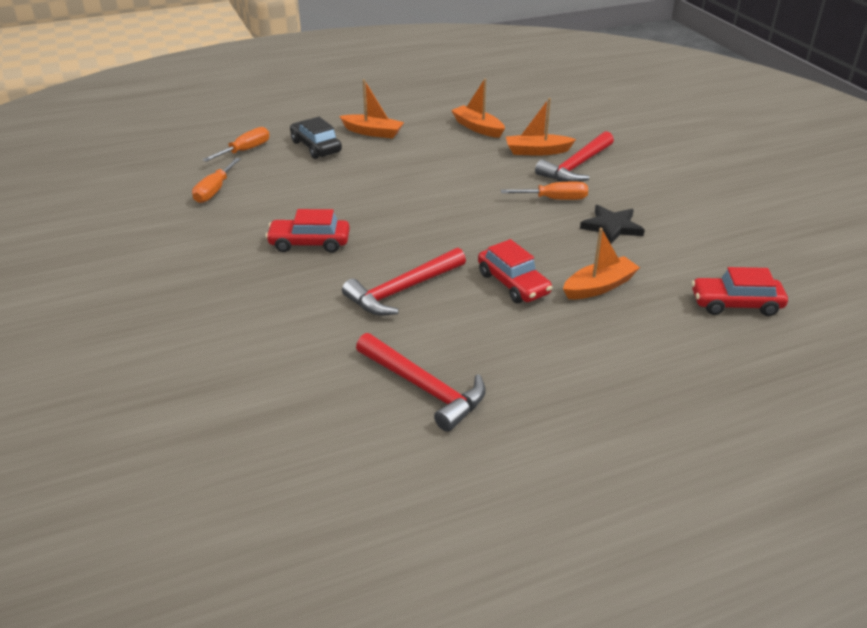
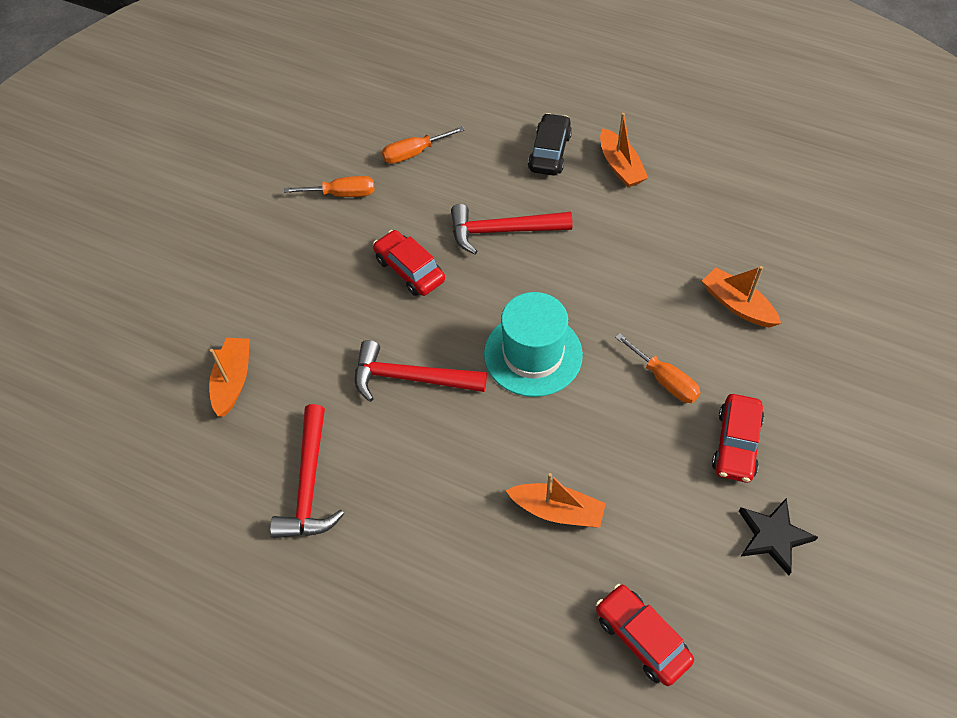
camera: 50 degrees right, 20 degrees up
orange screwdriver [203,127,270,162] -> orange screwdriver moved to [284,176,374,197]
orange boat [451,78,505,138] -> orange boat moved to [209,338,250,416]
red car [478,239,552,303] -> red car moved to [712,394,764,483]
red hammer [535,131,614,182] -> red hammer moved to [451,204,573,254]
black star [580,205,645,244] -> black star moved to [739,498,818,575]
none -> turquoise hat [484,292,583,397]

